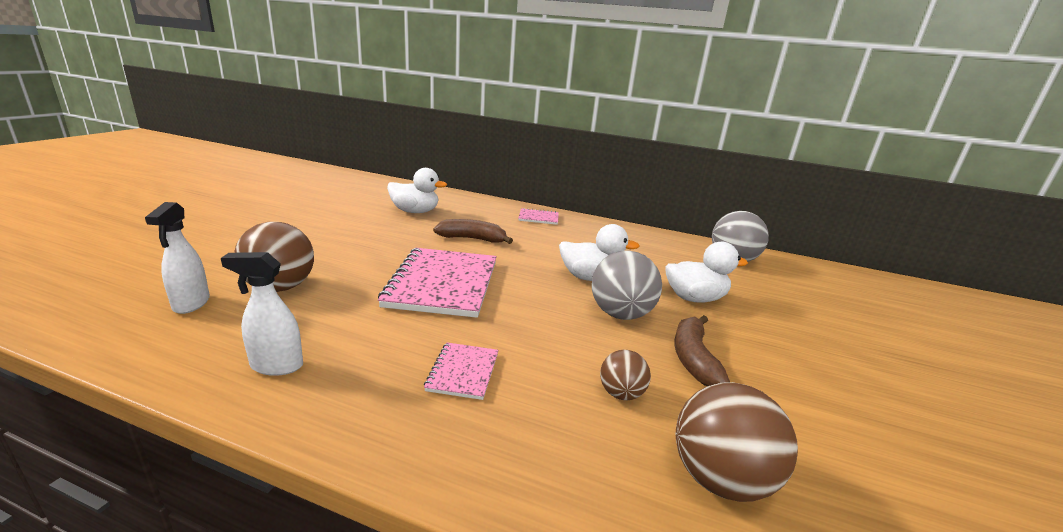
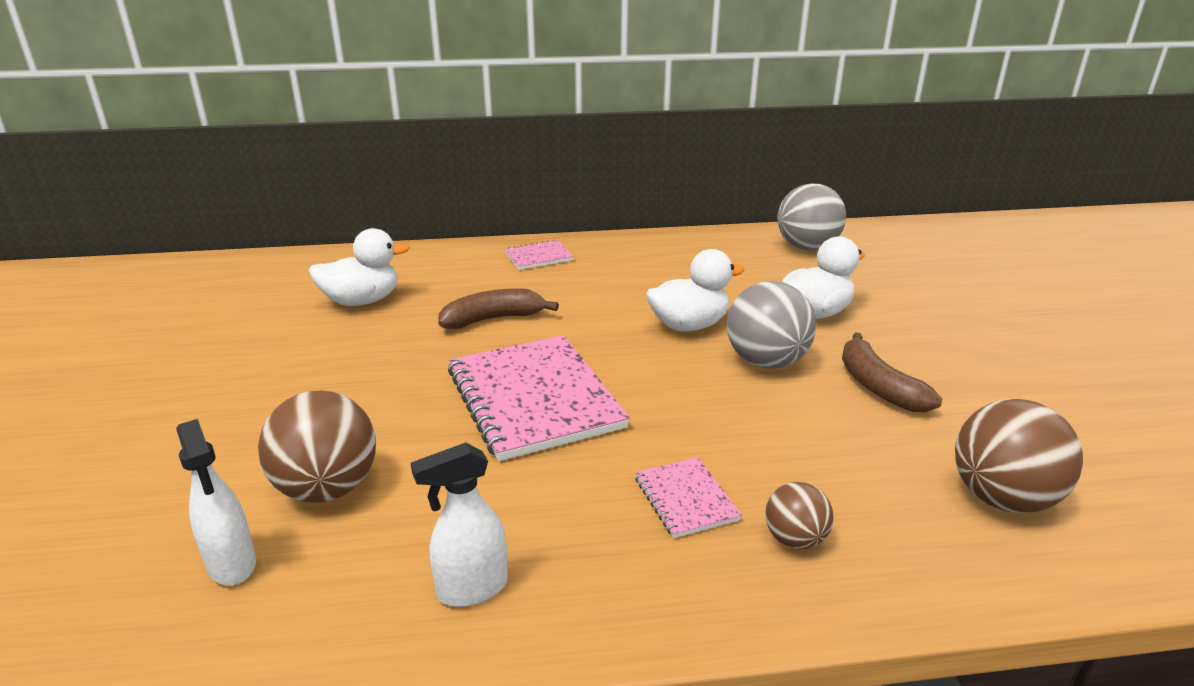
camera: 25 degrees left, 5 degrees up
brown ball [600,350,651,400] -> brown ball moved to [766,482,834,549]

